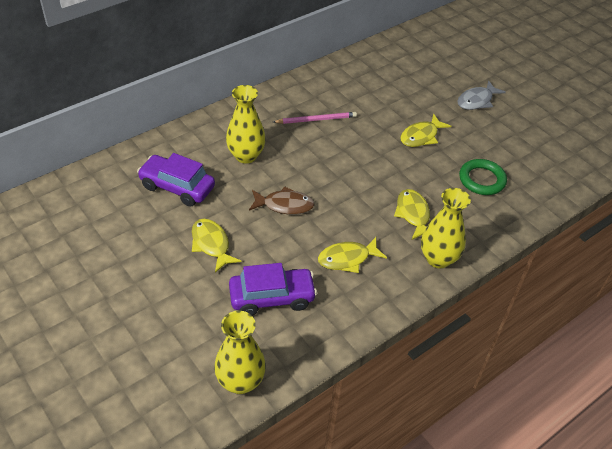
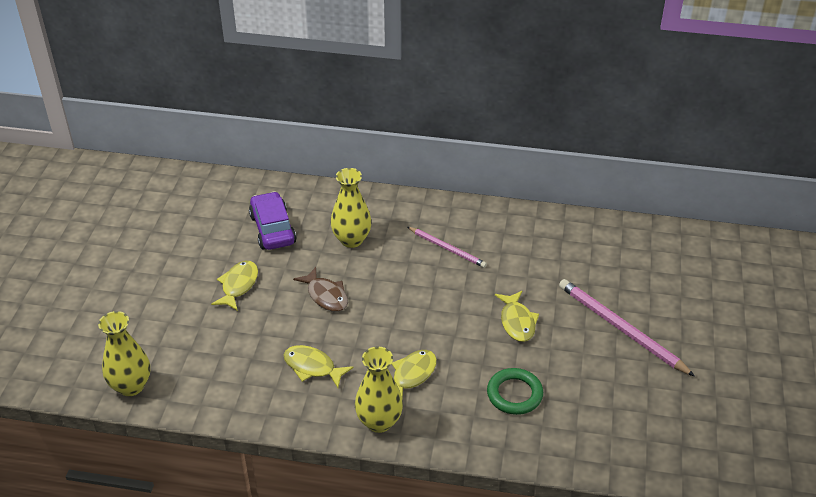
camera: 50 degrees right, 5 degrees down
purple car [229,263,317,316] -> none
yellow fish [400,114,451,147] -> yellow fish turned 105 degrees counterclockwise [495,291,539,342]
grey fish [457,80,506,110] -> pink pencil [559,279,695,377]

